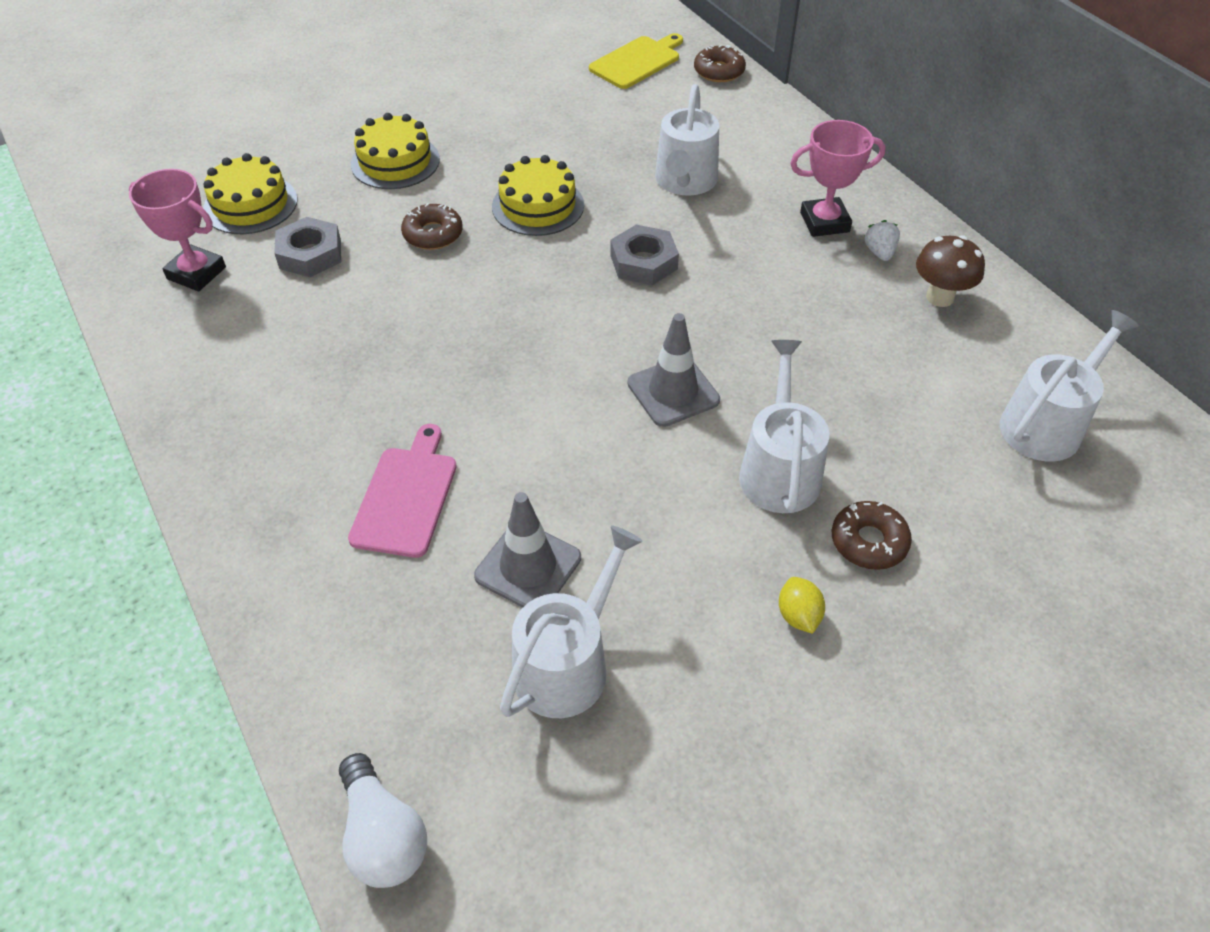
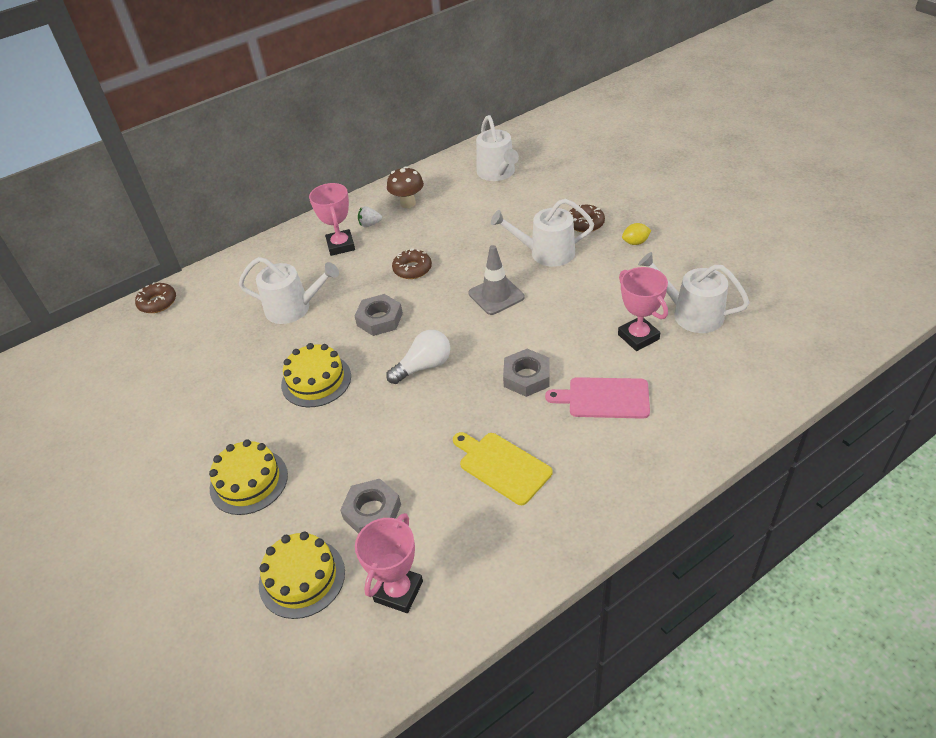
camera: 90 degrees left, 5 degrees down
white light bulb [339,753,427,888] -> white light bulb moved to [386,330,450,384]
brown donut [401,203,463,250] -> brown donut moved to [392,248,432,279]
grey traffic cone [474,492,581,608] -> pink trophy [618,267,668,351]
yellow cutting board [589,33,683,89] -> yellow cutting board moved to [453,432,552,505]
white watering can [1000,310,1139,462] -> white watering can turned 150 degrees counterclockwise [476,115,519,181]
none -> grey nut [503,349,550,397]

